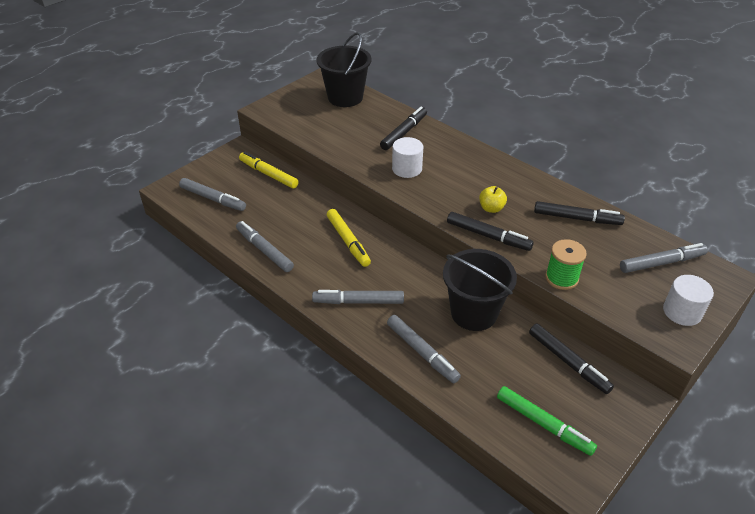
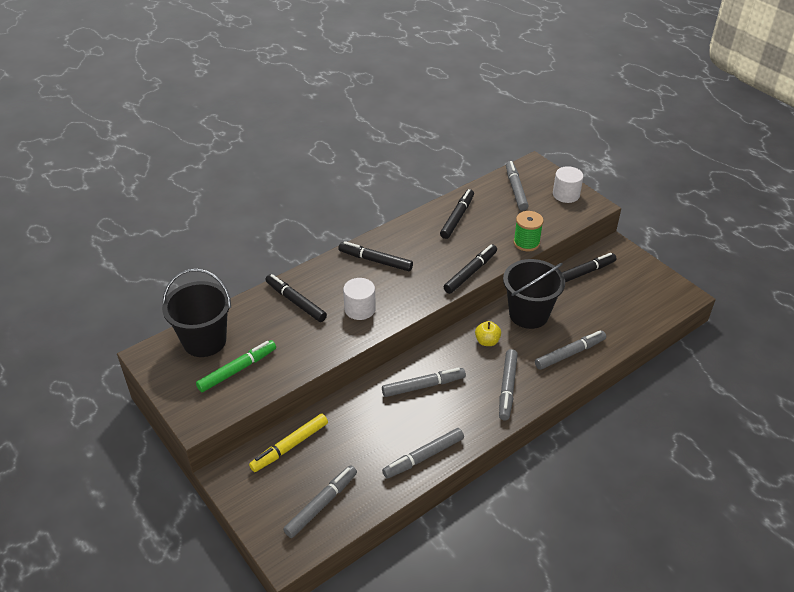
camera: 80 degrees left, 0 degrees up
yellow marker [327,209,371,267] -> grey marker [382,367,466,397]
yellow apple [479,186,507,213] -> yellow apple moved to [475,321,501,346]
green marker [497,386,597,456] -> green marker moved to [196,340,276,392]
none -> black marker [338,241,413,271]

